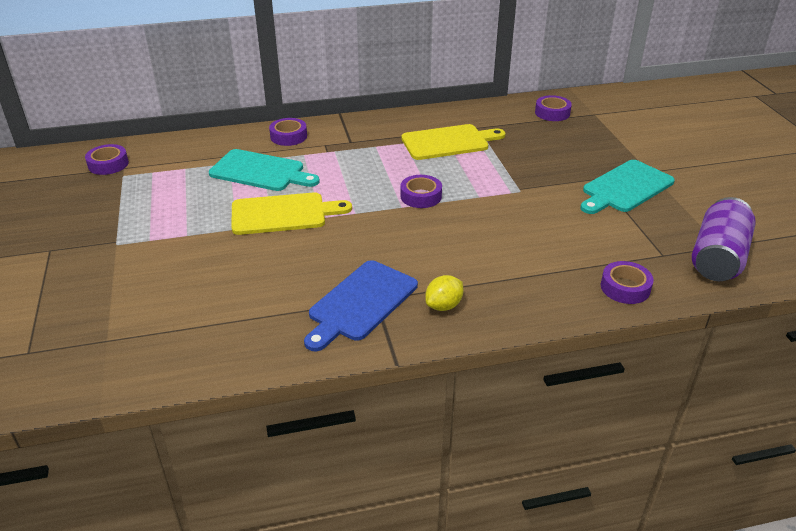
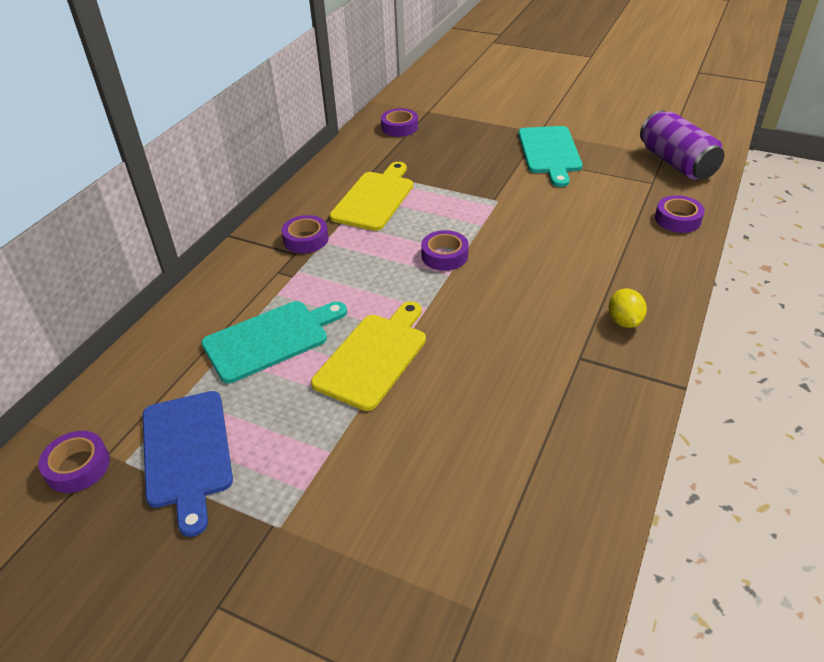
camera: 50 degrees left, 5 degrees up
purple tape [269,118,307,146] -> purple tape moved to [282,215,329,253]
blue cutting board [304,260,418,351] -> blue cutting board moved to [143,391,233,537]

